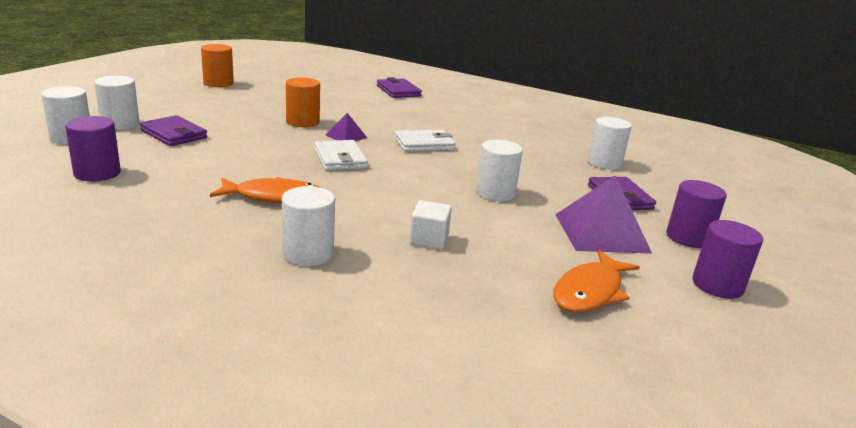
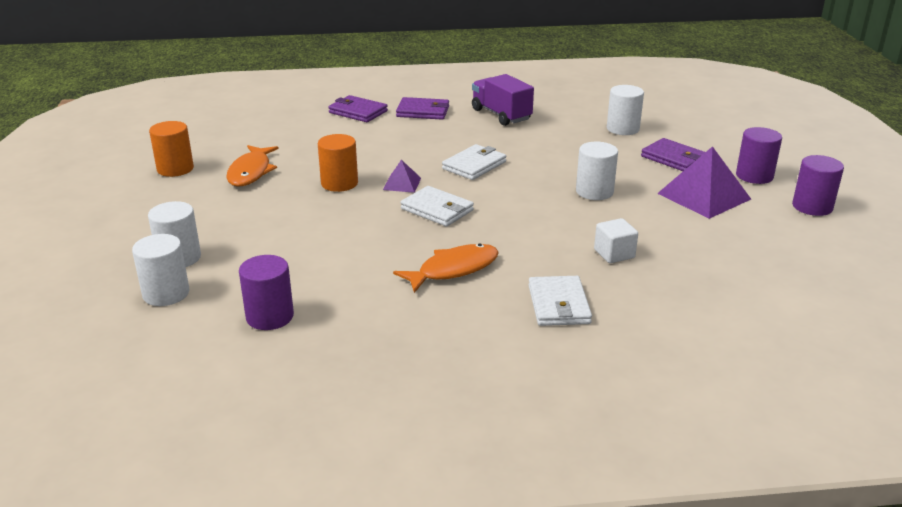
camera: 30 degrees left, 5 degrees up
purple wallet [140,115,207,146] -> purple wallet moved to [396,97,449,120]
white cylinder [282,186,335,266] -> white wallet [529,276,592,326]
orange fish [553,250,640,312] -> orange fish moved to [226,145,279,187]
none -> purple truck [472,74,534,126]

